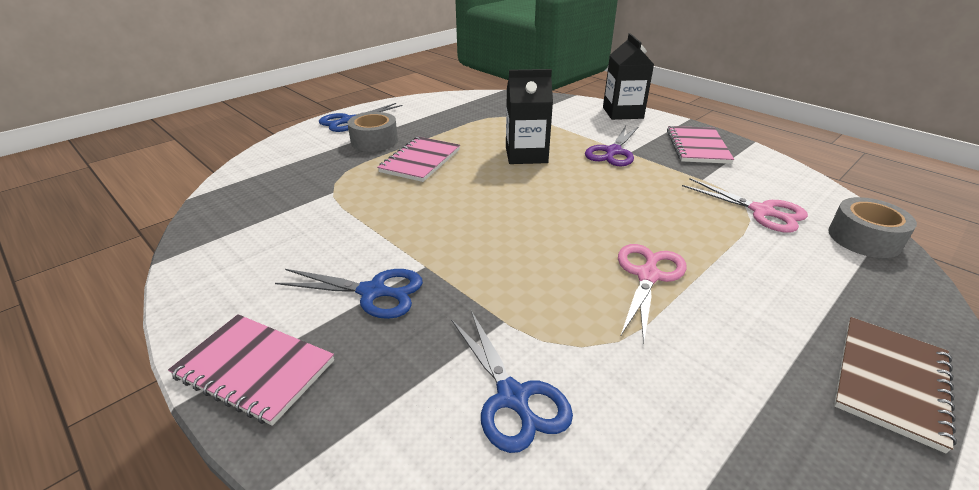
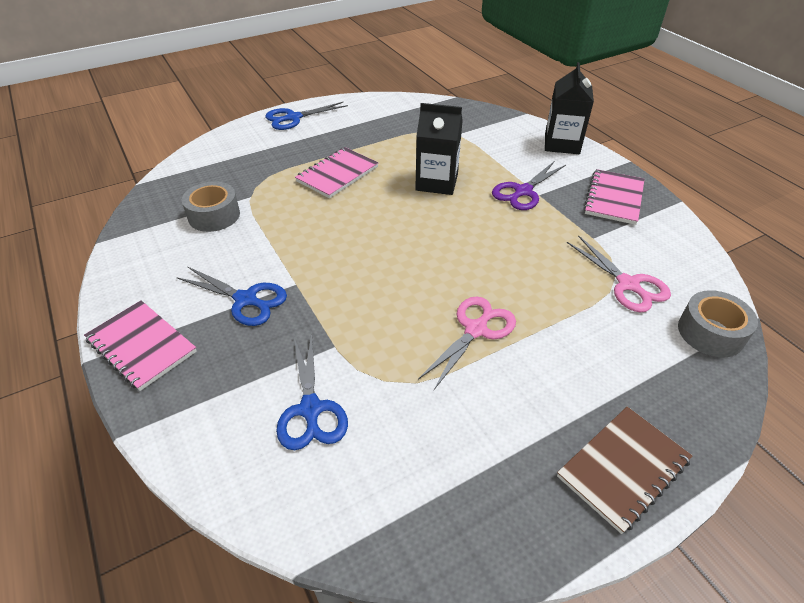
camera: 15 degrees right, 10 degrees up
grey tape [347,112,398,152] -> grey tape moved to [182,181,240,232]

